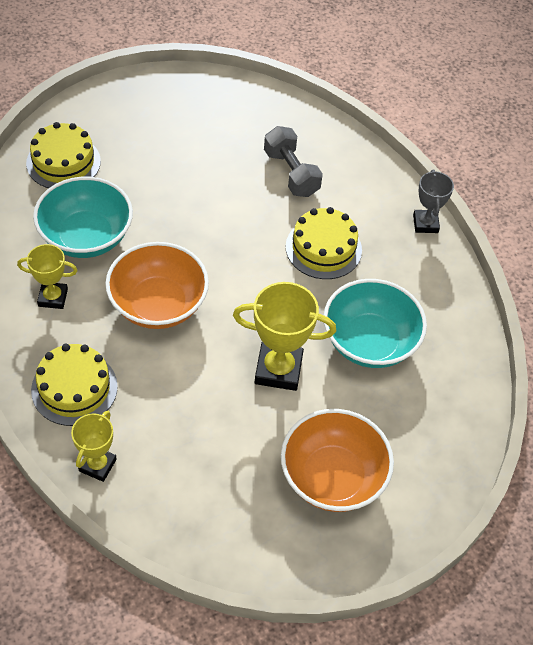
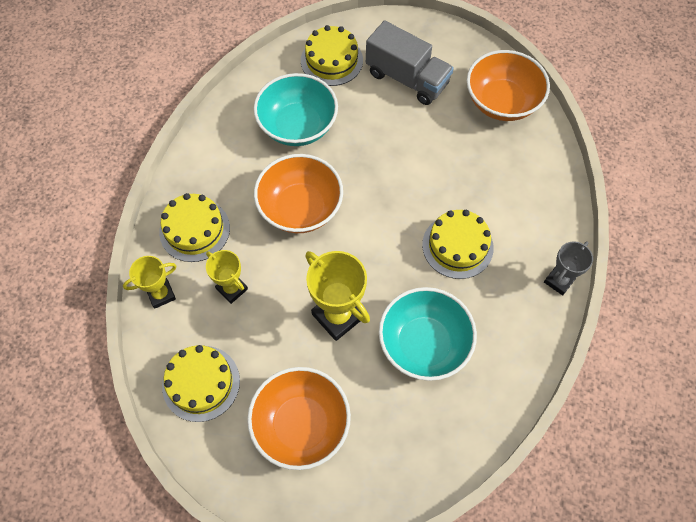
camera: 45 degrees right, 10 degrees up
yellow trophy [17,244,78,309] -> yellow trophy moved to [206,250,248,304]
grey dumbbell [264,126,323,197] -> none
none -> yellow cake [162,345,240,422]
none -> grey truck [366,20,454,105]
none -> orange bowl [467,50,550,121]

